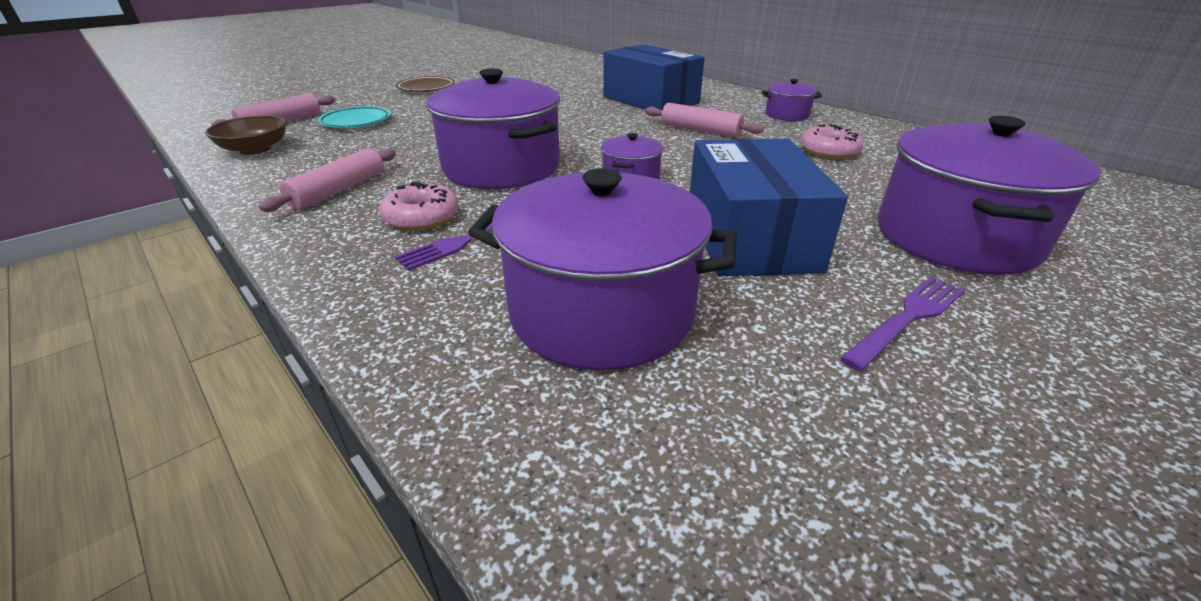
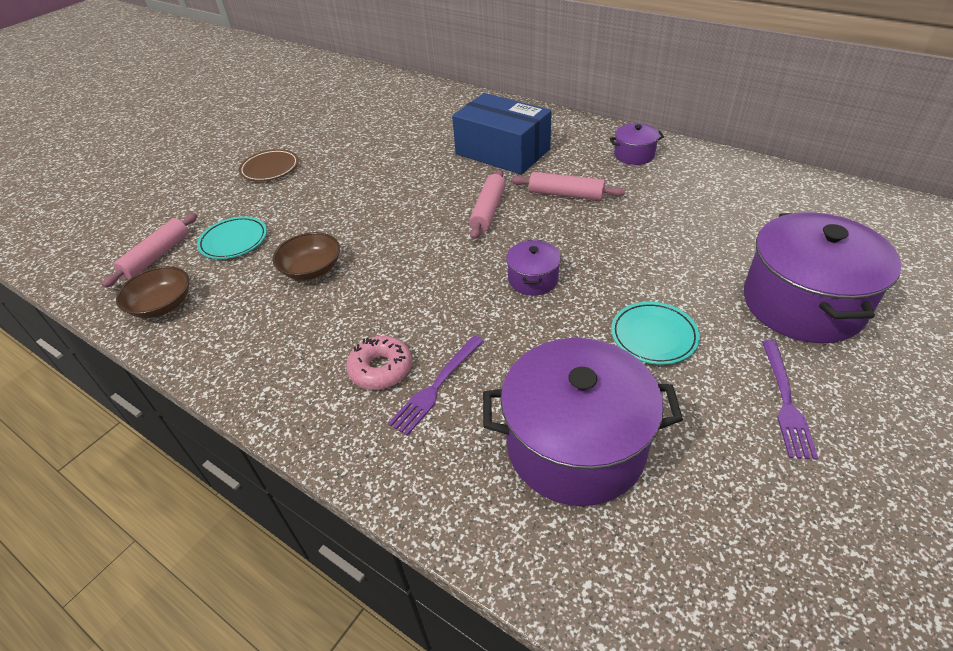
camera: 10 degrees left, 10 degrees up
pink rolling pin [259,148,396,212] -> pink rolling pin moved to [469,170,505,240]
purple pot [426,69,560,189] -> none
blue box [690,139,848,276] -> turquoise plate [611,302,700,365]
pink donut [800,124,864,159] -> none
purple fork [840,276,965,371] -> purple fork turned 150 degrees clockwise [762,340,818,460]
none -> brown bowl [273,232,340,280]

